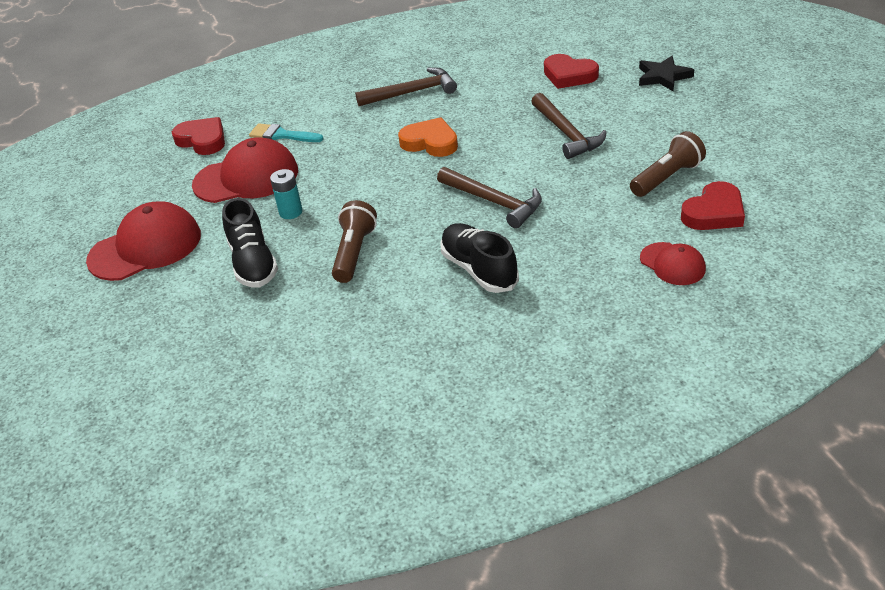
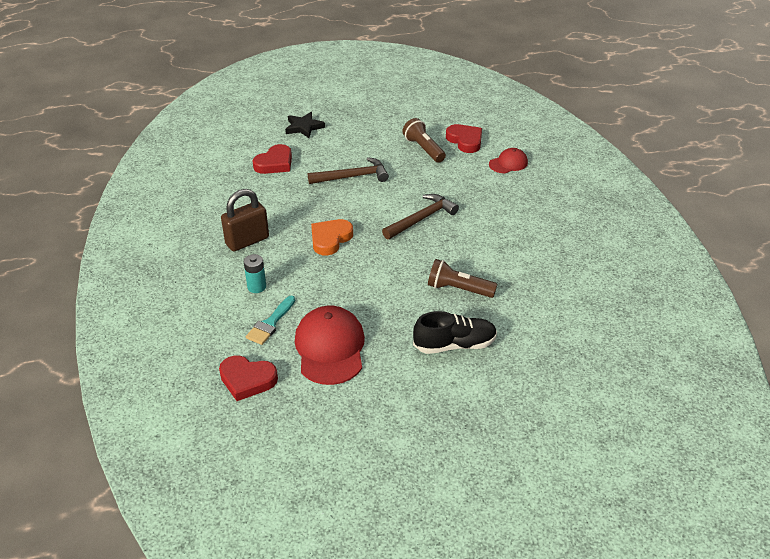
camera: 85 degrees left, 0 degrees up
red cap [86,201,201,281] -> none
red heart [172,117,225,155] -> red heart turned 120 degrees counterclockwise [219,355,278,401]
turquoise battery [270,169,303,219] -> turquoise battery moved to [244,254,266,293]
brown hammer [355,68,457,106] -> brown padlock [221,189,269,252]
black shoe [440,223,519,293] -> none

